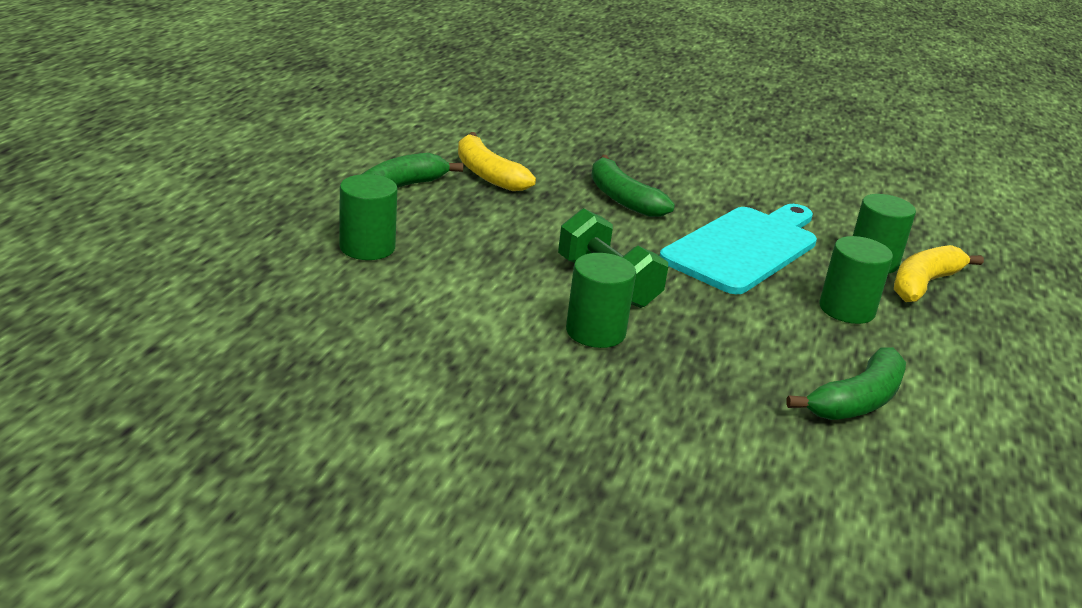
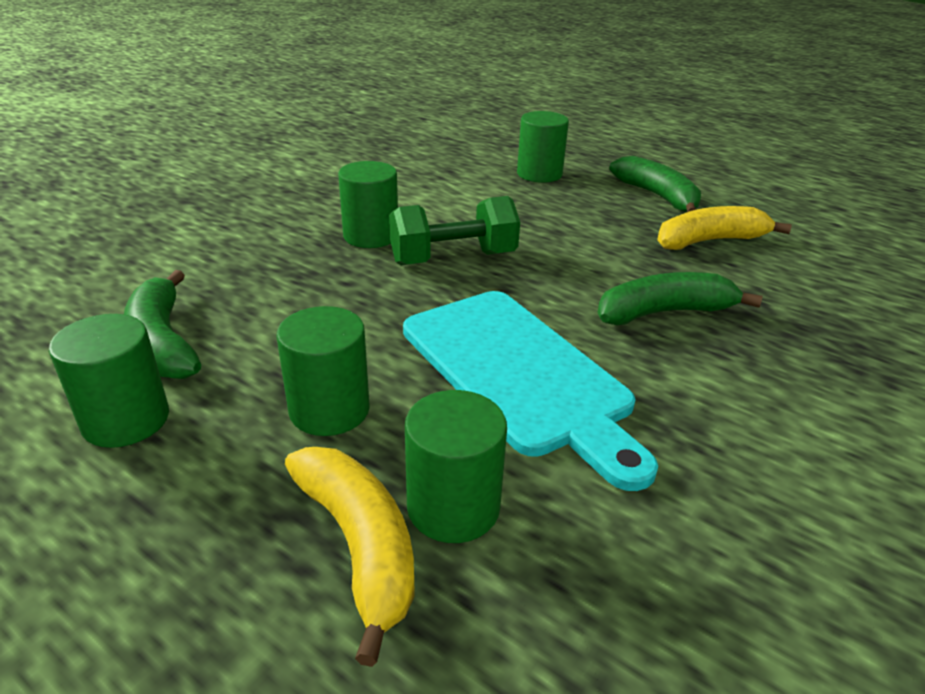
camera: 110 degrees right, 5 degrees up
none -> green cylinder [49,314,169,448]

